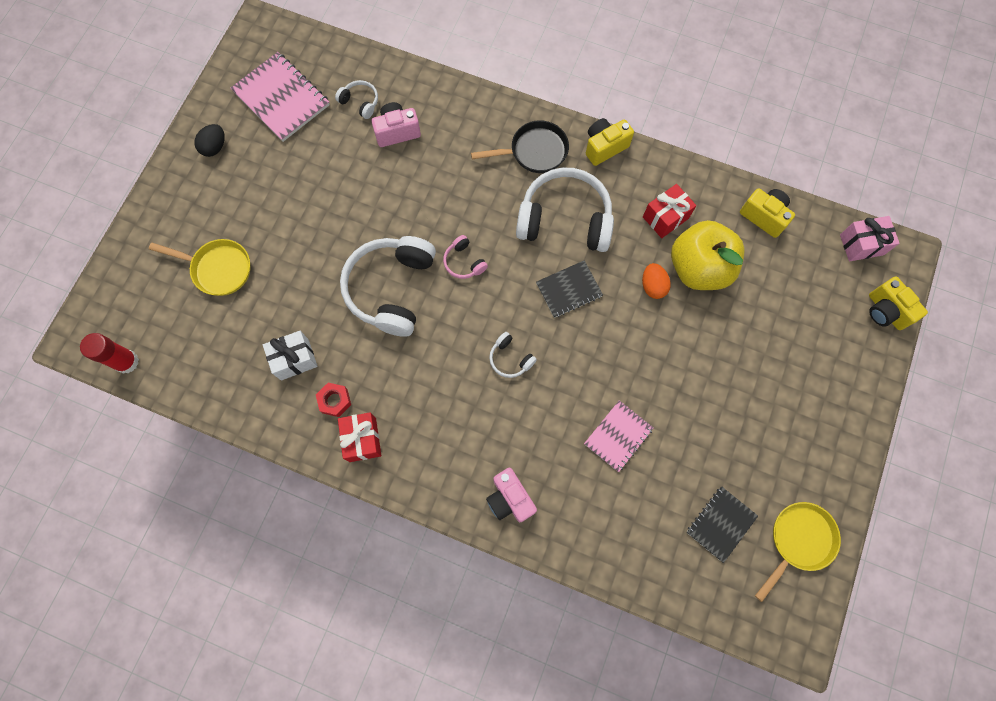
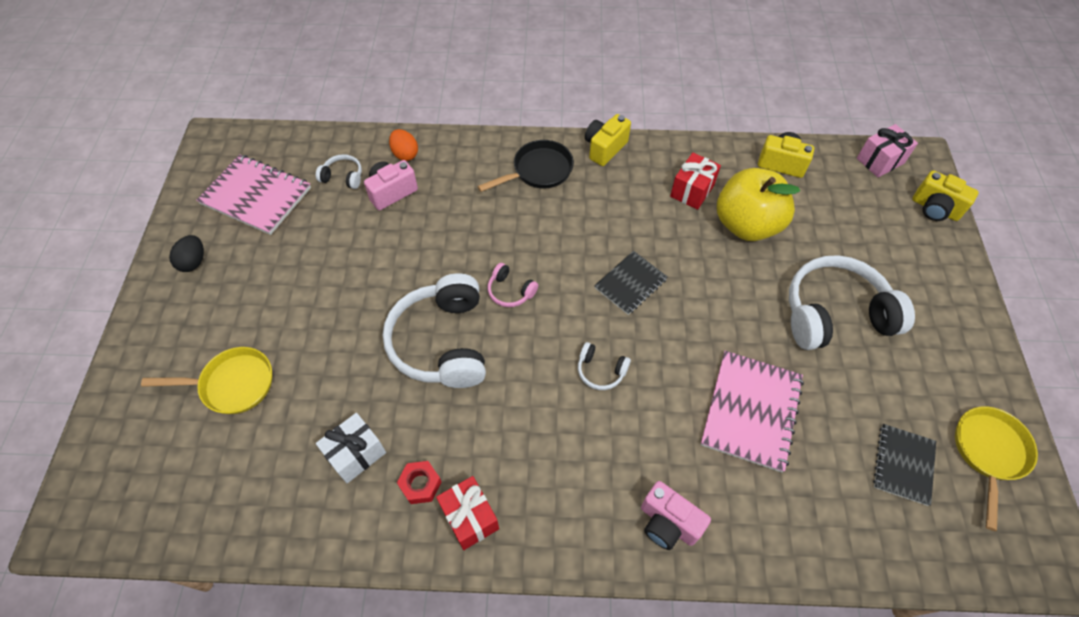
camera: 20 degrees left, 15 degrees down
red glue stick [80,333,139,374] -> none
white headphones [516,167,614,252] -> white headphones moved to [789,255,915,350]
pink notebook [584,400,654,472] -> pink notebook [701,351,804,473], size x1.60
orange egg [642,263,671,299] -> orange egg moved to [389,129,418,161]

